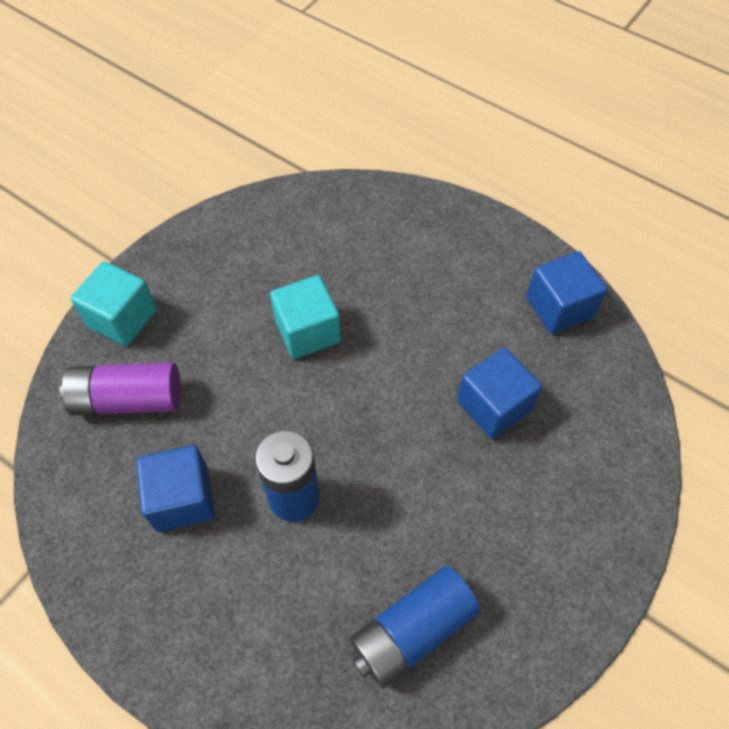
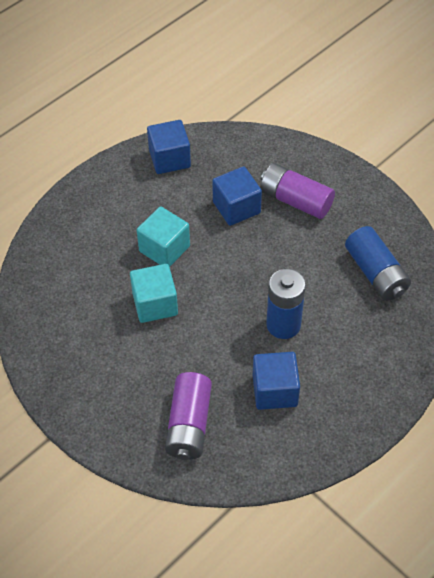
camera: 80 degrees left, 5 degrees down
turquoise cube [70,261,157,346] -> turquoise cube moved to [137,207,190,267]
none -> purple battery [260,163,335,219]

